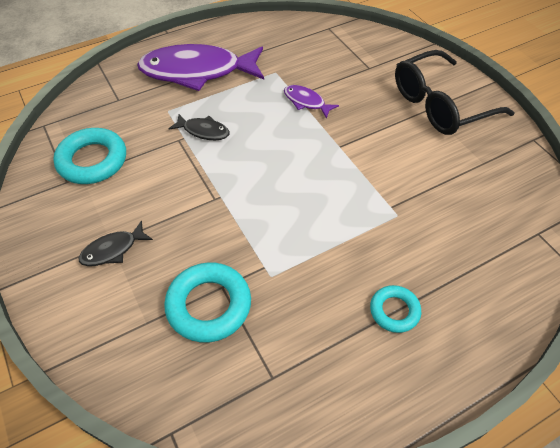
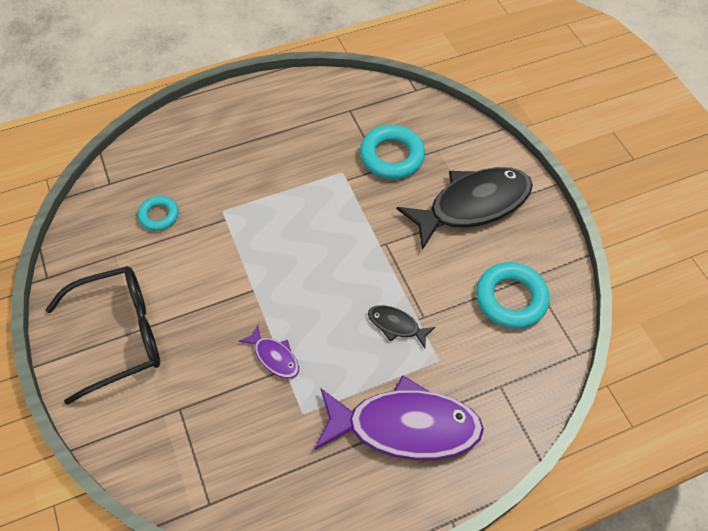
camera: 175 degrees left, 5 degrees up
black fish [79,220,153,266] -> black fish [397,167,533,250], size x2.26
turquoise ring [370,285,421,333] -> turquoise ring moved to [138,196,179,231]

